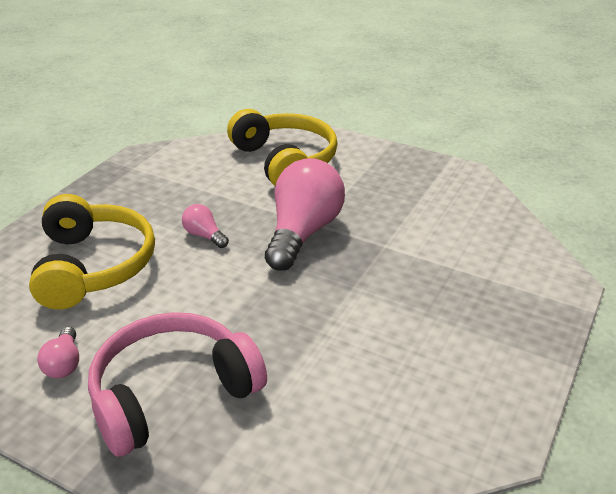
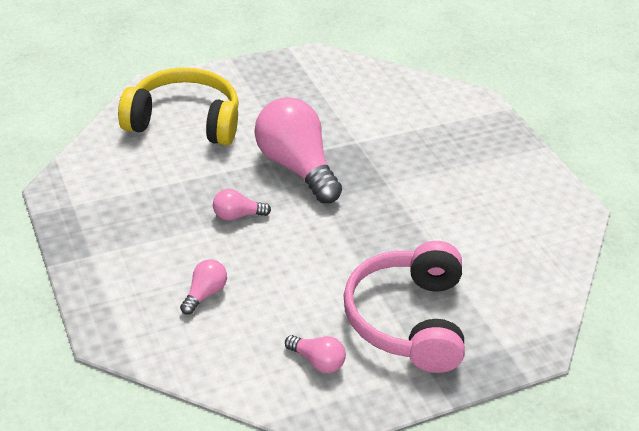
camera: 55 degrees left, 5 degrees up
yellow headphones [29,194,155,309] -> pink light bulb [180,259,227,315]

